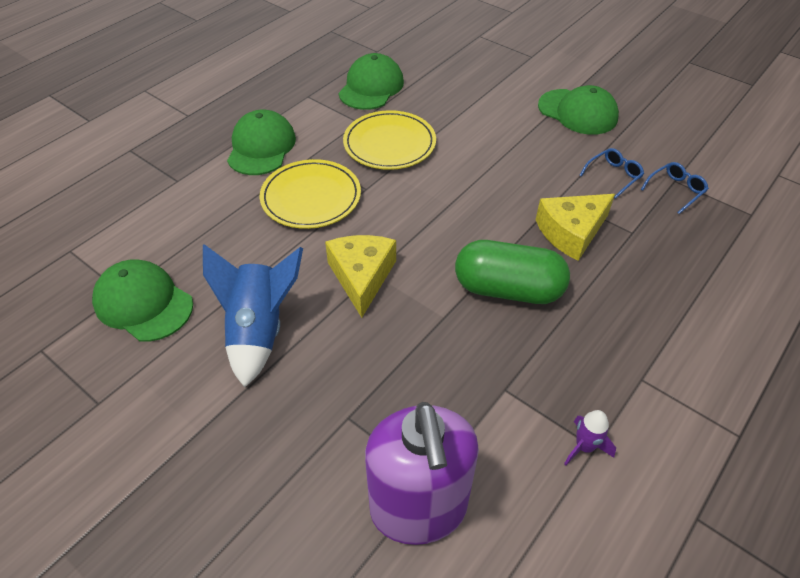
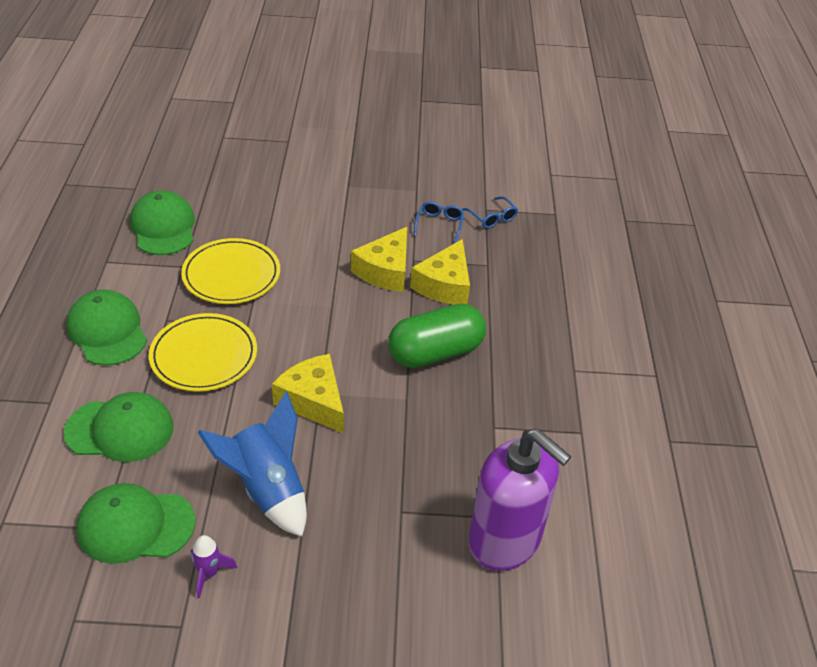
camera: 40 degrees left, 5 degrees down
green cap [538,85,619,135] -> green cap moved to [64,392,173,462]
purple rocket [564,410,616,465] -> purple rocket moved to [191,535,237,598]
blue glasses [641,162,709,214] -> blue glasses turned 135 degrees clockwise [462,196,518,229]
none -> yellow cheese [351,227,407,292]

